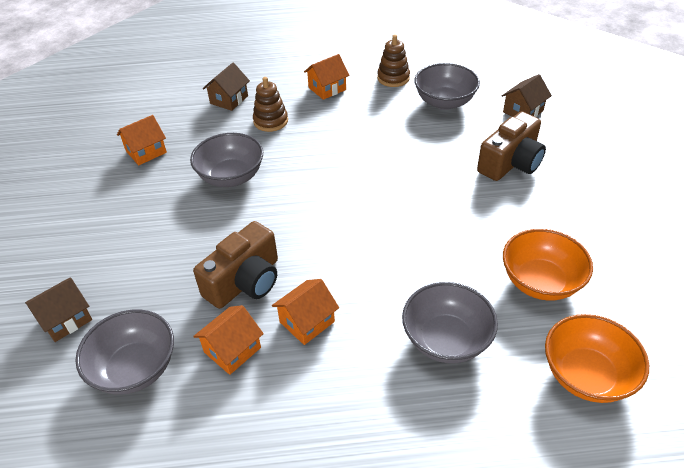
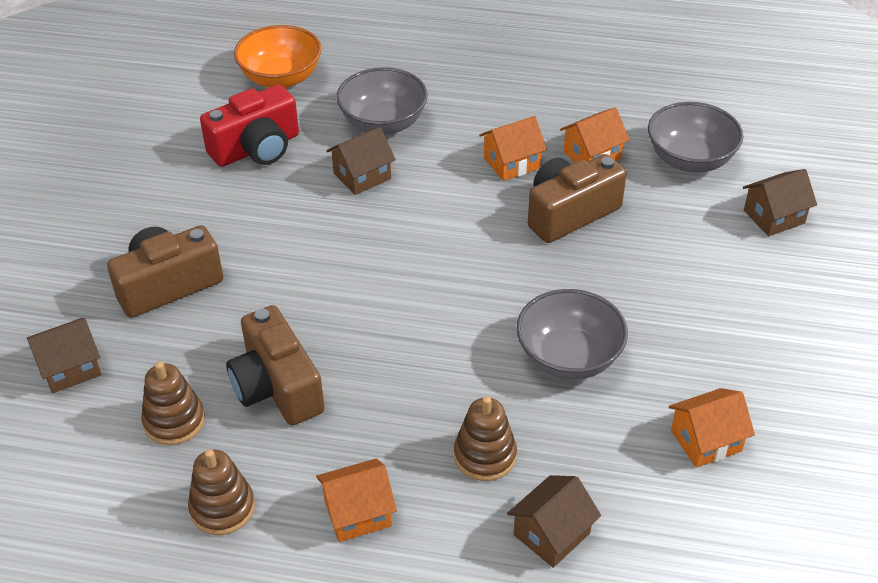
camera: 165 degrees left, 0 degrees up
grey bowl [414,63,480,110] -> brown stacking toy [141,361,205,445]
orange bowl [503,229,593,301] -> red camera [200,84,299,167]
none -> brown camera [226,305,325,425]
none -> brown house [326,127,396,195]

